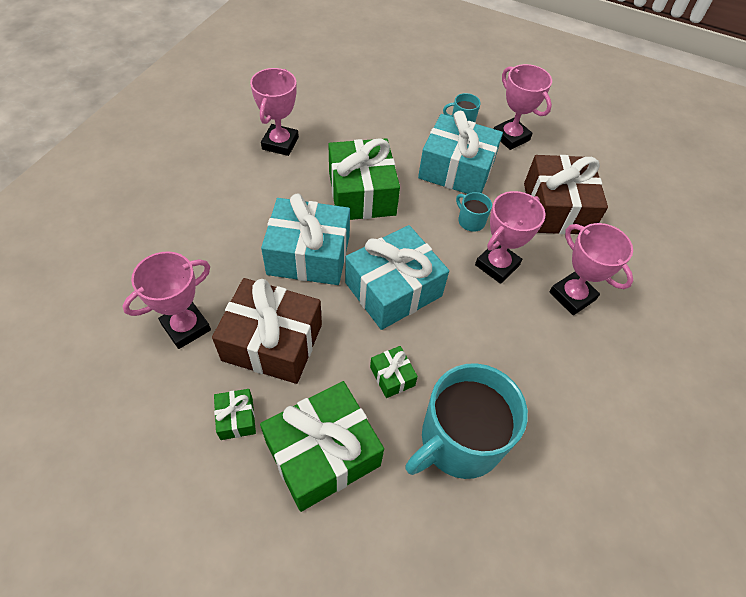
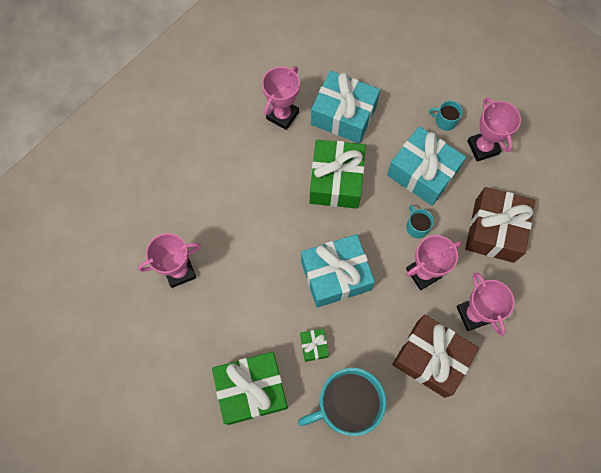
camera: 20 degrees right, 15 degrees up
brown gift [212,278,322,384] -> brown gift moved to [392,315,479,398]
green gift [214,389,256,440] -> none
turquoise gift [261,194,350,285] -> turquoise gift moved to [311,71,380,144]

